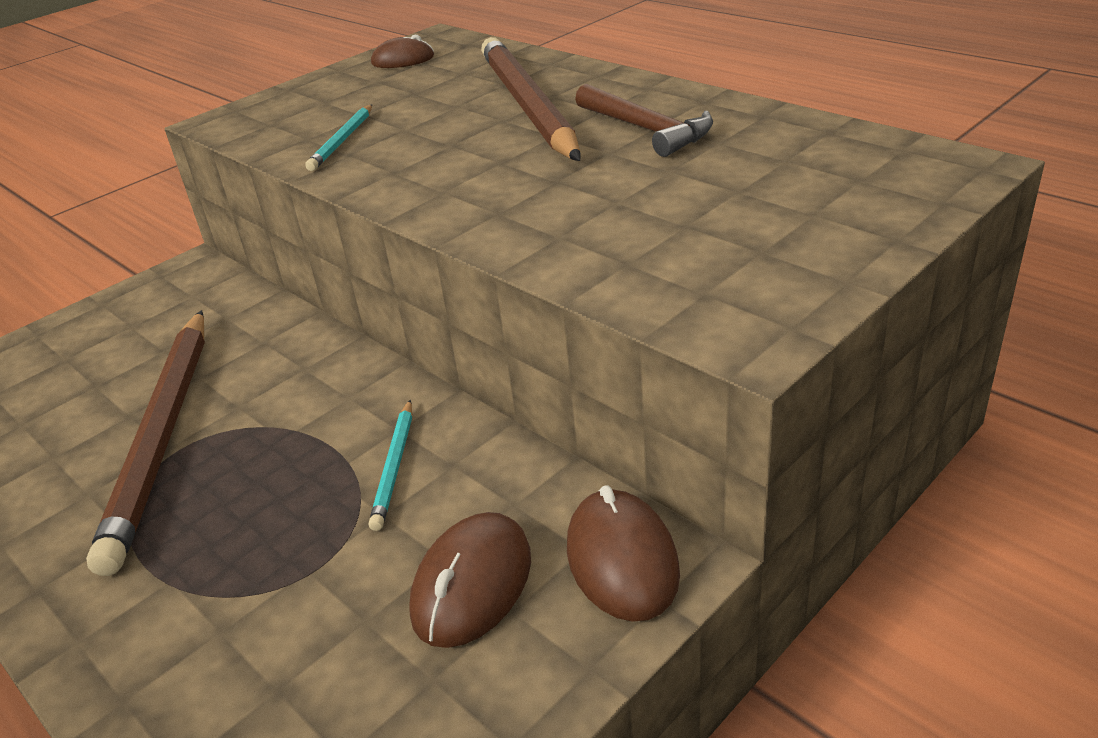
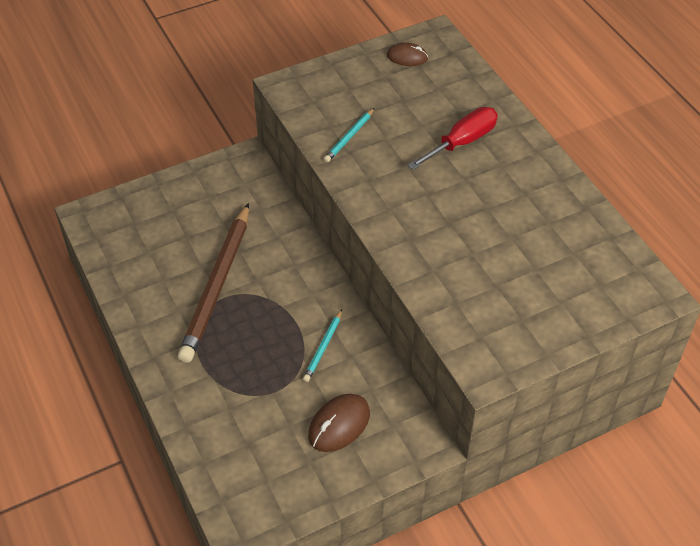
camera: 15 degrees right, 15 degrees up
brown pencil [481,37,581,161] -> red screwdriver [408,107,498,170]
brown mouse [567,485,680,622] -> none
brown hammer [575,84,713,157] -> none

